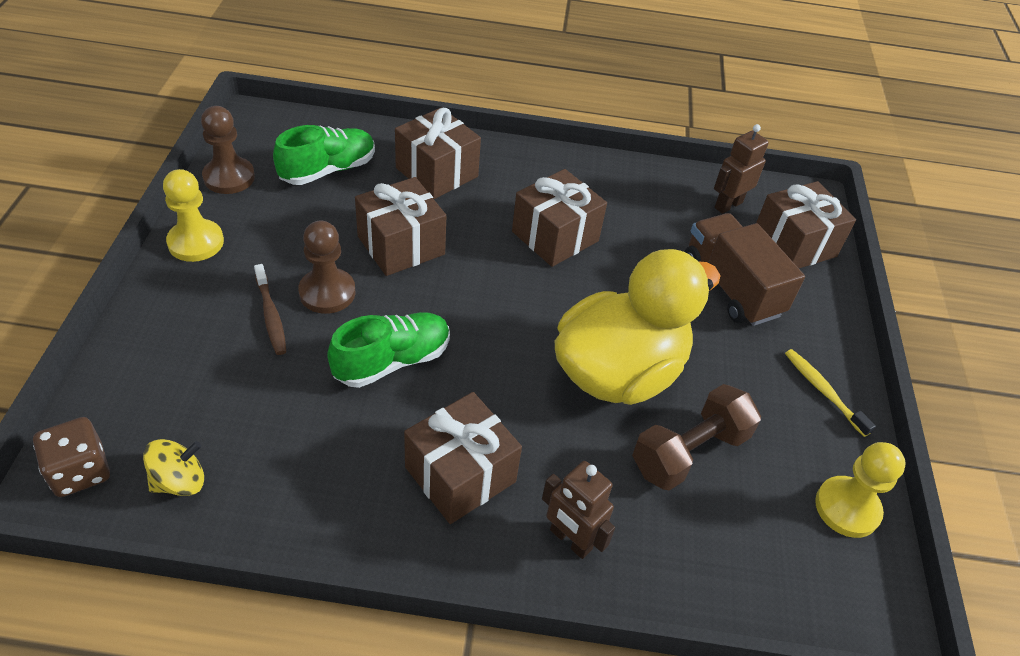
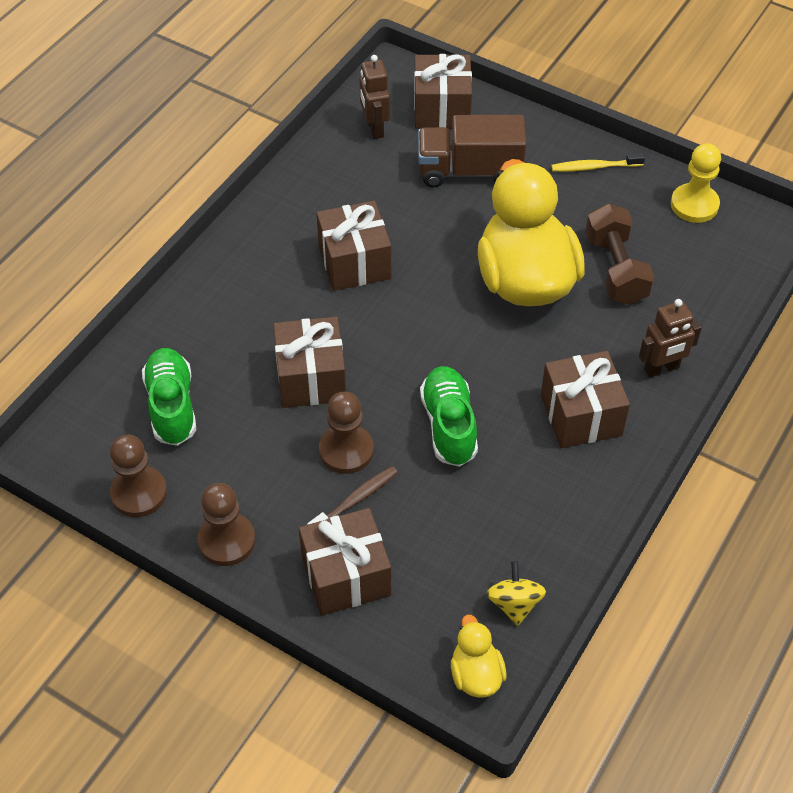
camera: 60 degrees left, 5 degrees up
brown dice [33,417,110,497] -> yellow duck [451,614,506,698]
yellow pawn [163,169,224,262] -> brown pawn [197,483,255,566]
brown toothbrush [254,264,287,355] -> brown toothbrush turned 45 degrees counterclockwise [307,466,398,525]
brown gift [395,108,481,199] -> brown gift moved to [299,508,391,616]

